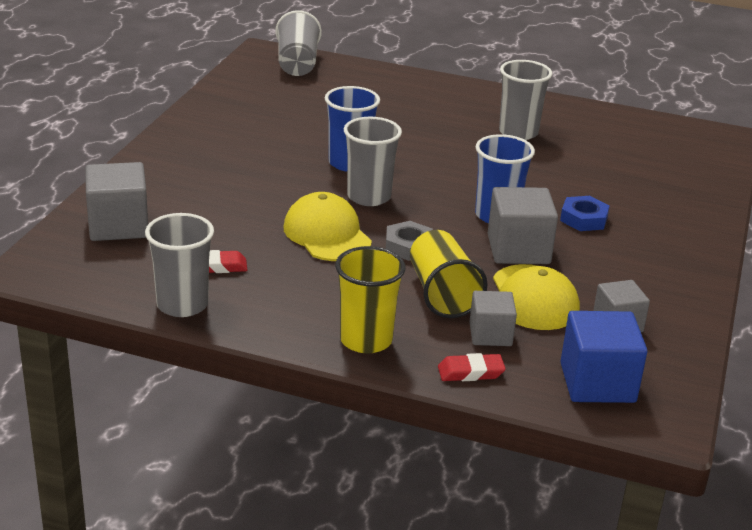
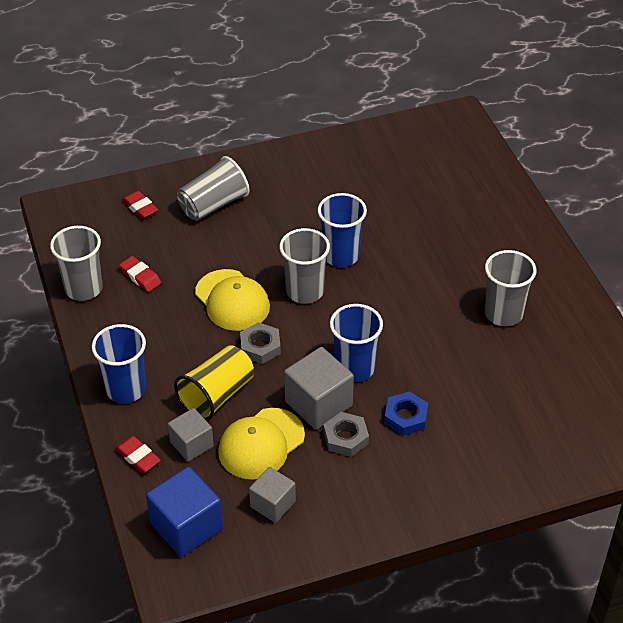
camera: 55 degrees right, 15 degrees up
grey cube [85,162,148,241] -> red eraser [122,191,159,219]
grey cup [275,10,322,76] -> grey cup moved to [177,156,250,221]
yellow cap [284,192,372,261] -> yellow cap turned 120 degrees clockwise [195,269,270,331]
yellow cup [335,246,406,354] -> blue cup [92,324,146,403]
none -> grey nut [323,412,369,457]

